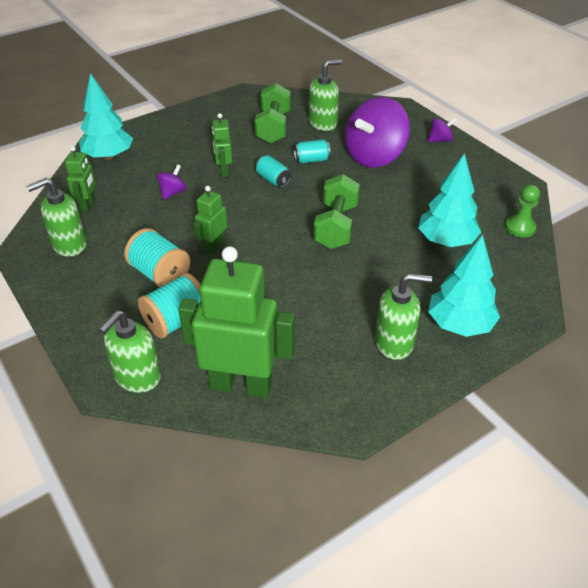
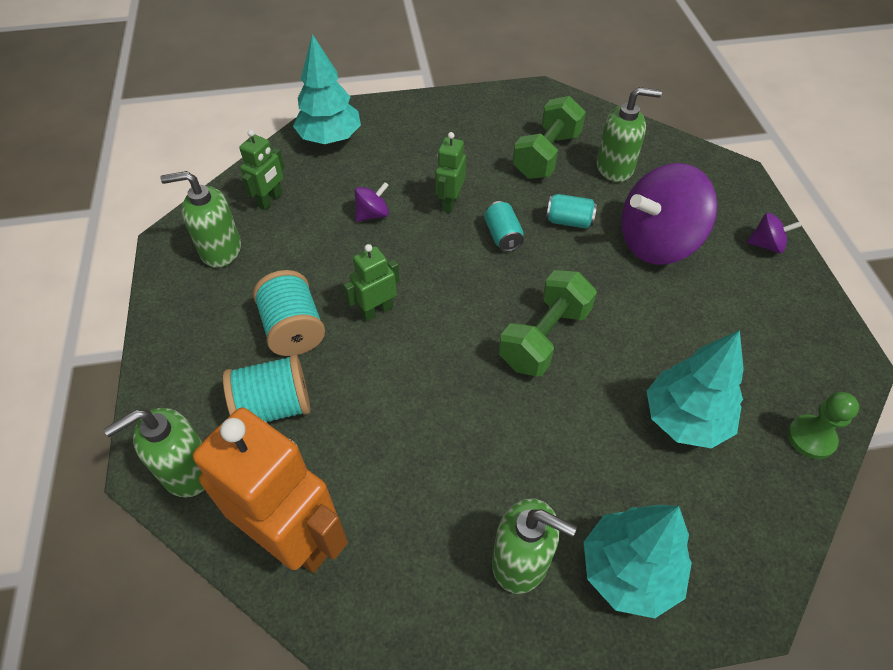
camera: 25 degrees right, 10 degrees up
green robot [178,246,295,398] -> orange robot [193,407,348,573]

